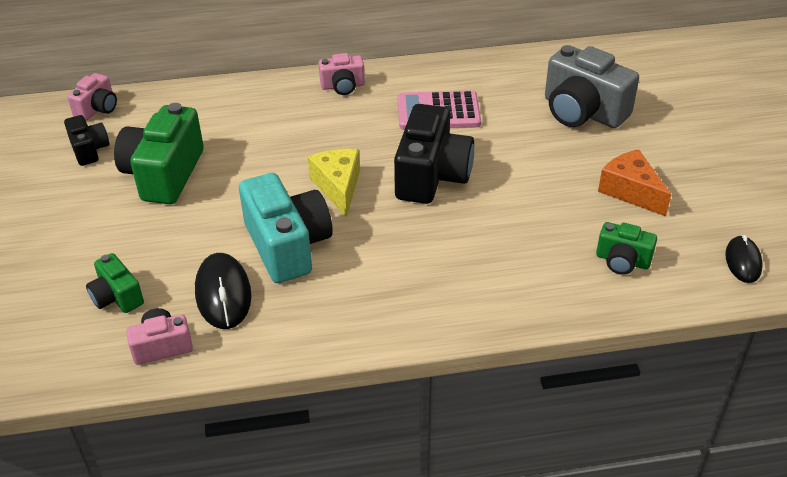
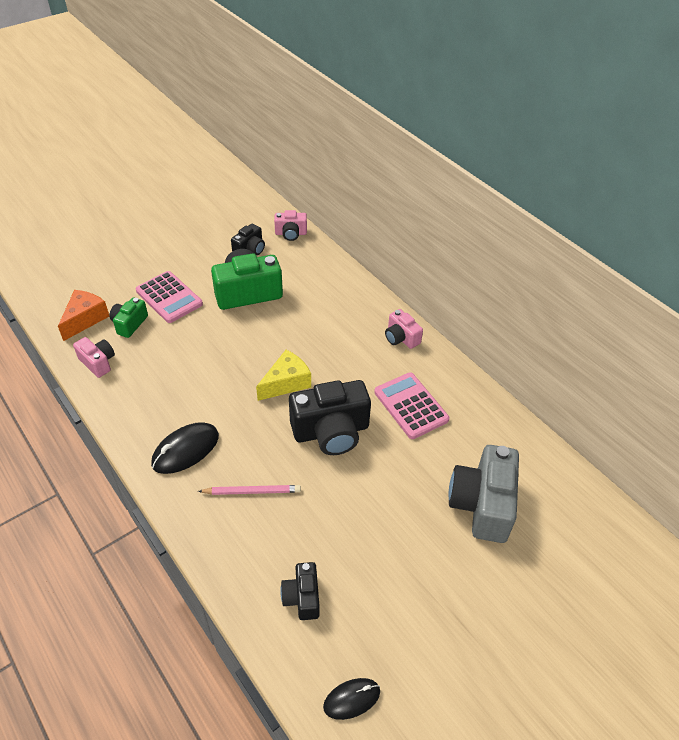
camera: 60 degrees right, 5 degrees up
black mouse [195,253,252,329] -> black mouse moved to [151,422,219,474]
turquoise camera [239,173,333,283] -> none
green camera [596,222,657,275] -> black camera [280,562,320,620]
orange cheese [598,149,672,216] -> orange cheese moved to [58,290,109,341]
none -> pink calculator [136,271,203,323]
none -> pink pencil [198,485,301,495]

